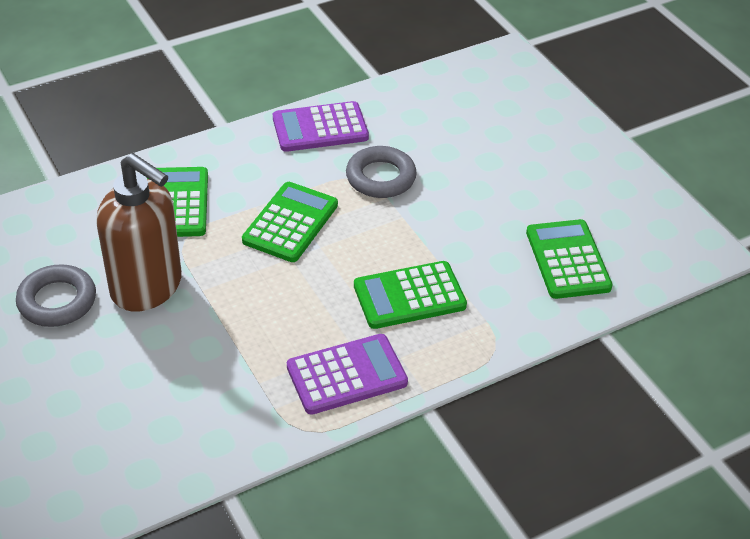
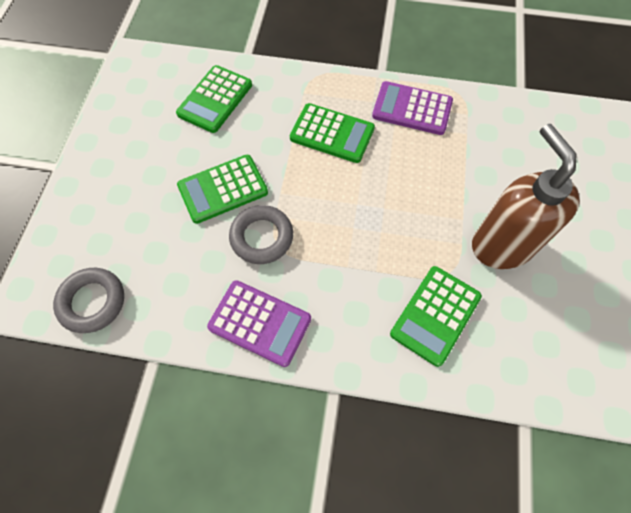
camera: 140 degrees left, 20 degrees up
grey ring [16,264,96,327] -> grey ring moved to [53,268,124,333]
green calculator [242,182,338,262] -> green calculator moved to [177,155,268,224]

